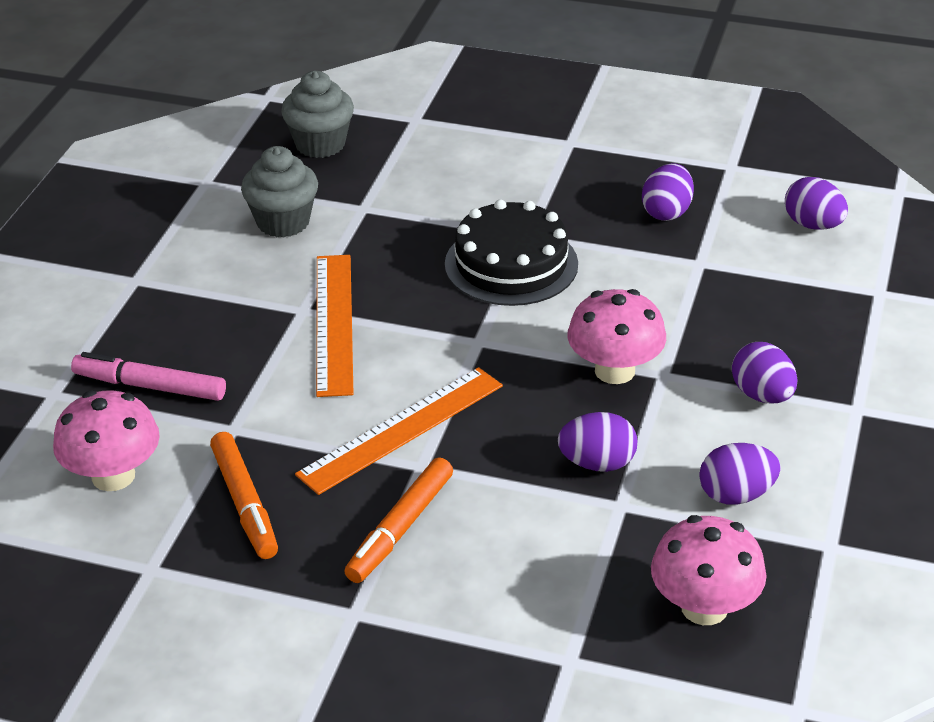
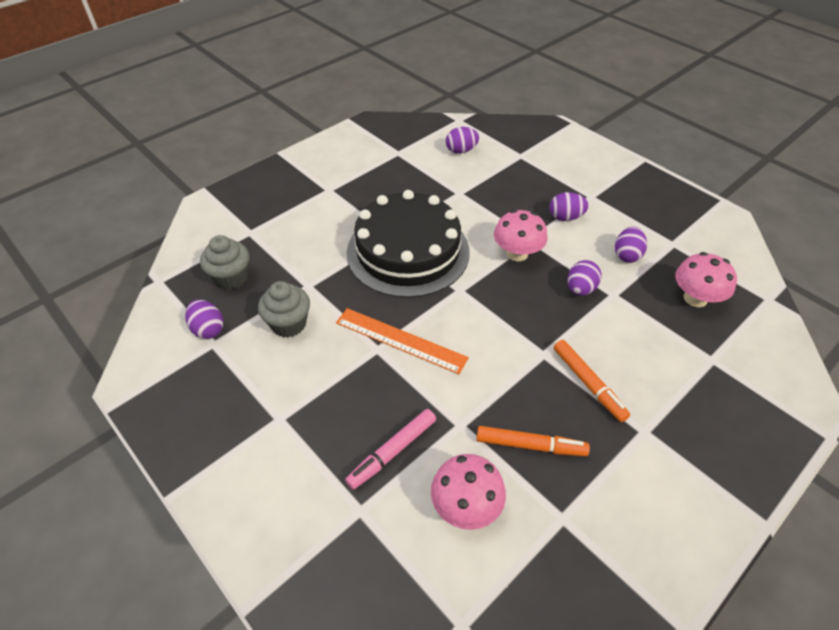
camera: 60 degrees left, 10 degrees up
orange ruler [295,367,503,495] -> none
black cake [445,199,578,306] -> black cake [347,190,470,298], size x1.60
purple egg [642,163,694,221] -> purple egg moved to [185,300,223,339]

